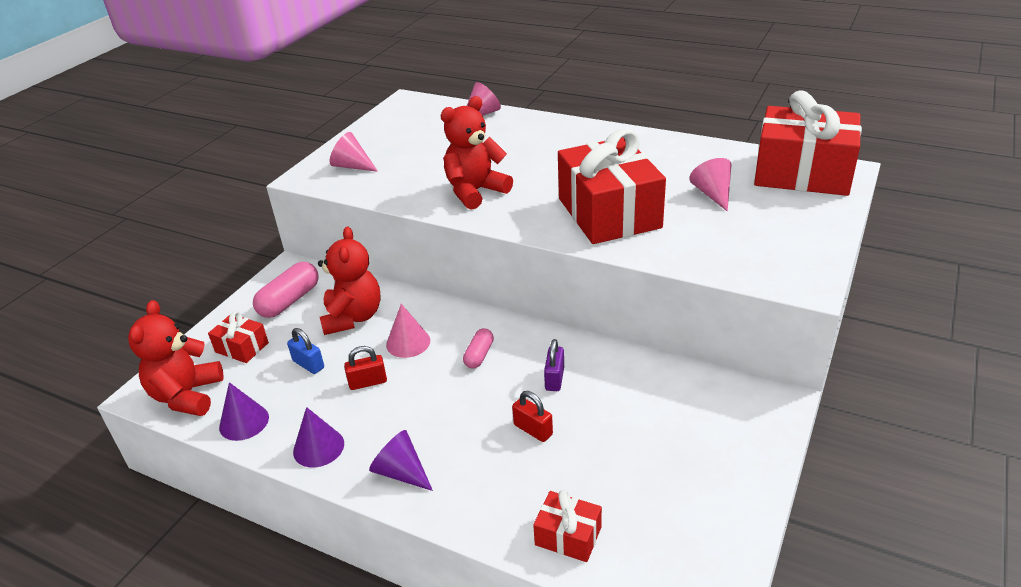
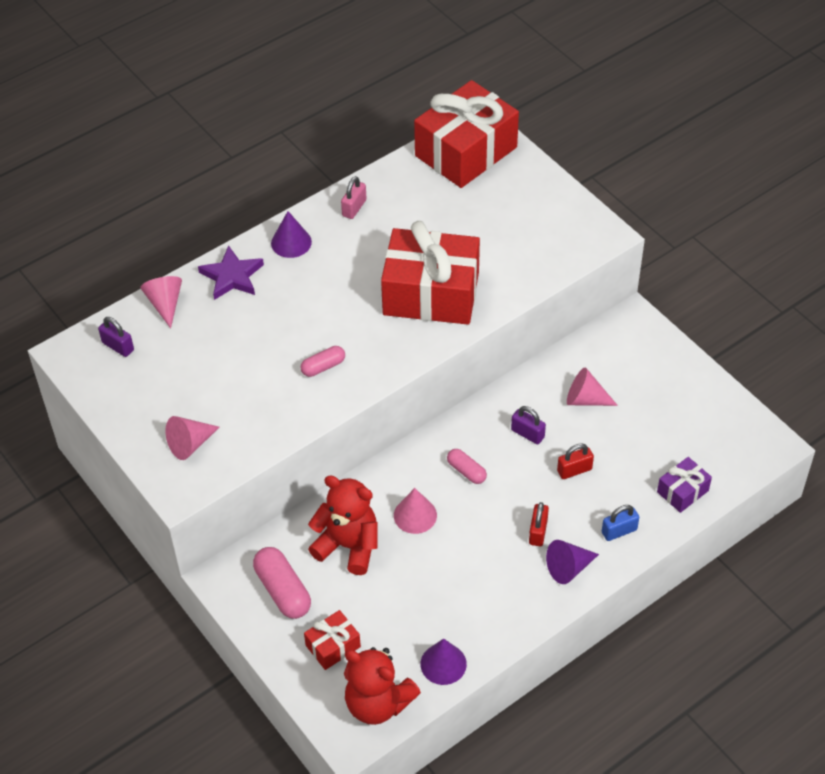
camera: 65 degrees left, 15 degrees up
blue padlock [287,328,324,374] -> blue padlock moved to [602,505,639,541]
purple cone [293,407,344,467] -> purple cone moved to [271,211,312,258]
red padlock [344,346,387,390] -> red padlock moved to [529,502,549,546]
red teddy bear [441,96,513,210] -> pink capsule [301,346,345,377]
red gift [533,489,602,562] -> purple gift [657,457,712,513]
pink cone [689,158,732,211] -> pink cone moved to [567,368,618,406]
none -> purple padlock [98,317,134,357]
none -> purple star [198,245,264,300]
none -> pink padlock [341,176,367,219]

